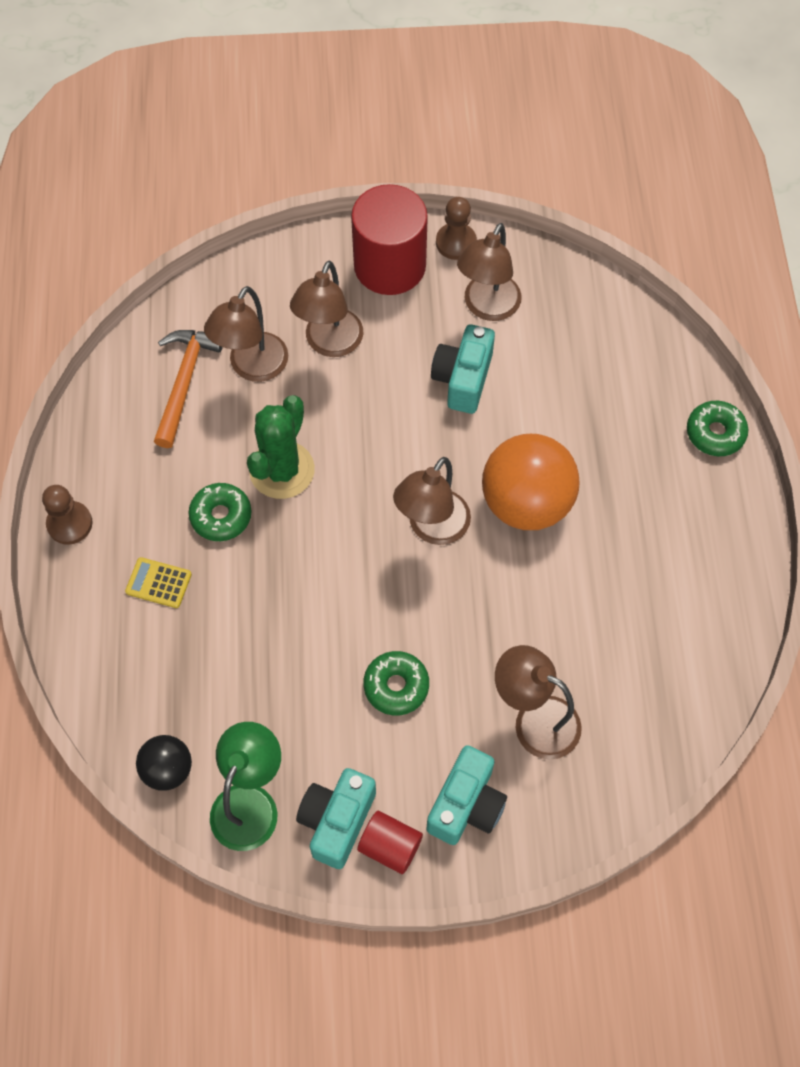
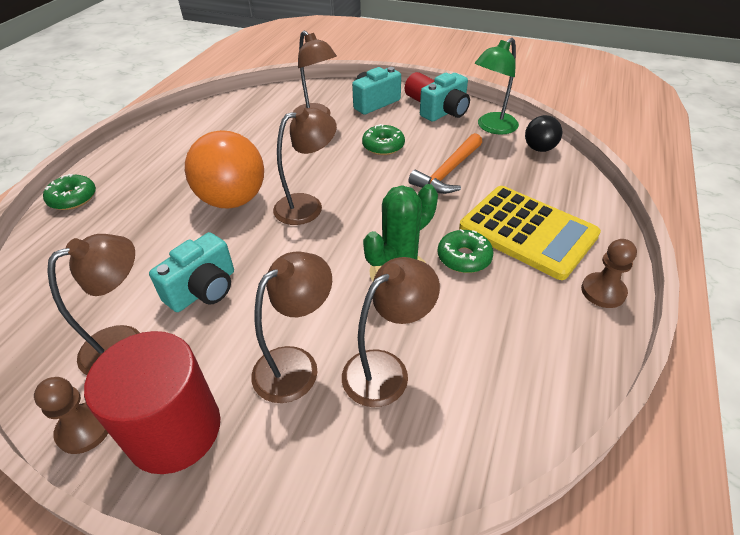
camera: 155 degrees left, 20 degrees down
yellow calculator [125,557,192,608] -> yellow calculator [459,186,601,280], size x2.48
orange hammer [154,330,223,448] -> orange hammer moved to [409,133,482,194]

